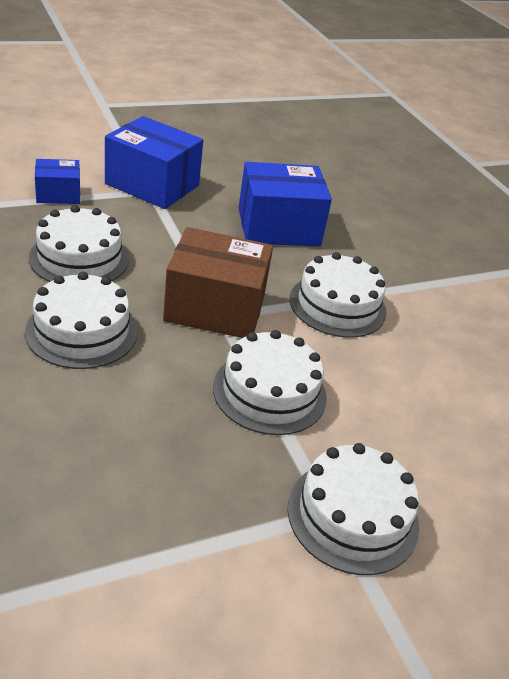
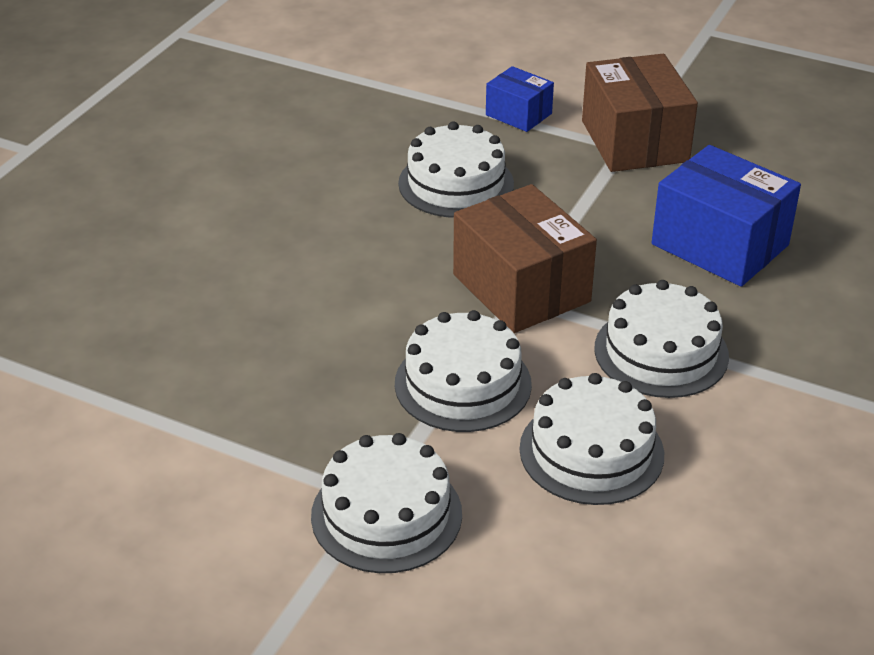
camera: 55 degrees right, 0 degrees up
white cake [25,272,138,369] -> white cake moved to [519,373,664,505]
blue box [105,116,203,209] -> brown box [582,54,698,172]

